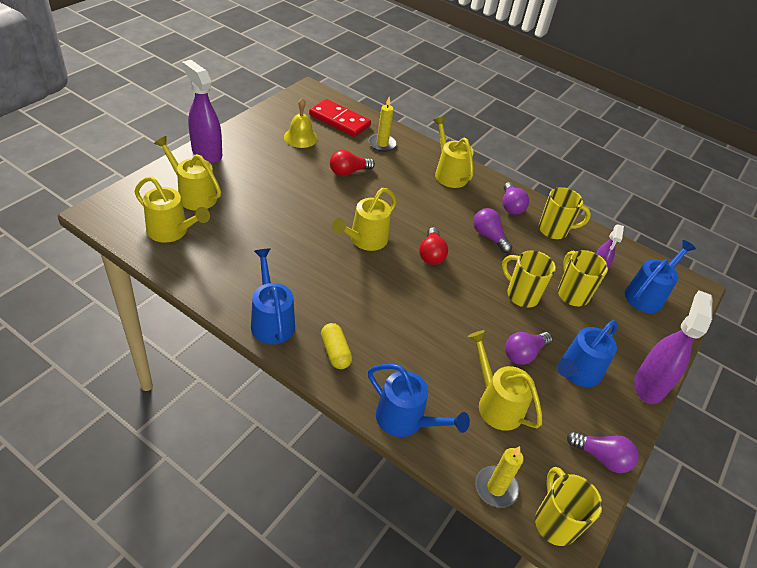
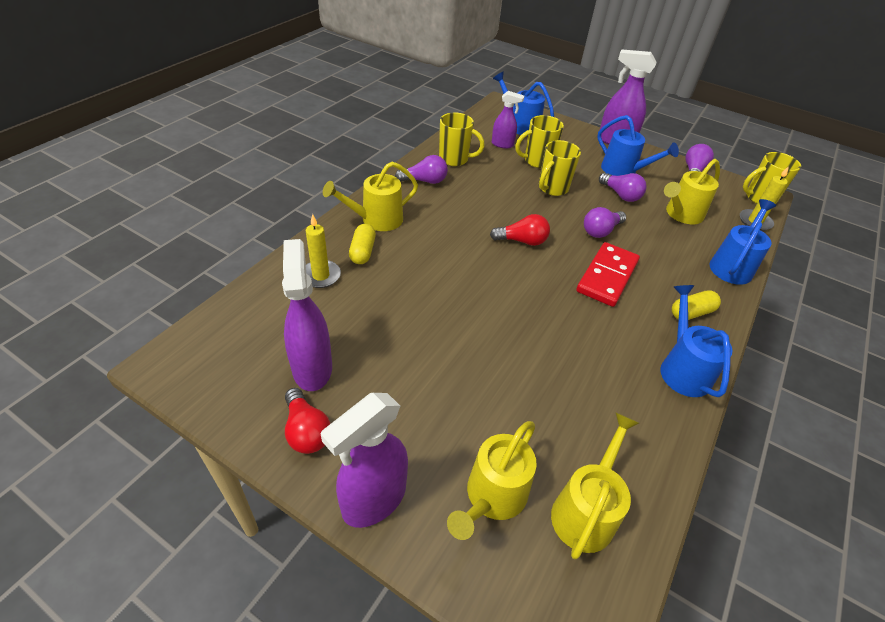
camera: 90 degrees left, 0 degrees up
blue watering can [251,248,295,344] -> blue watering can turned 105 degrees clockwise [660,285,732,397]
yellow bell [284,98,318,148] -> purple spray bottle [282,239,332,391]
red domino [309,99,371,137] -> red domino moved to [576,242,640,307]
red light bulb [330,150,375,176] -> red light bulb moved to [285,388,330,454]
yellow watering can [332,188,397,251] -> none
purple light bulb [473,208,512,253] -> purple light bulb moved to [584,207,626,238]
yellow mug [539,187,591,239] -> yellow mug turned 105 degrees clockwise [439,112,485,166]
none -> yellow capsule [349,224,376,264]

